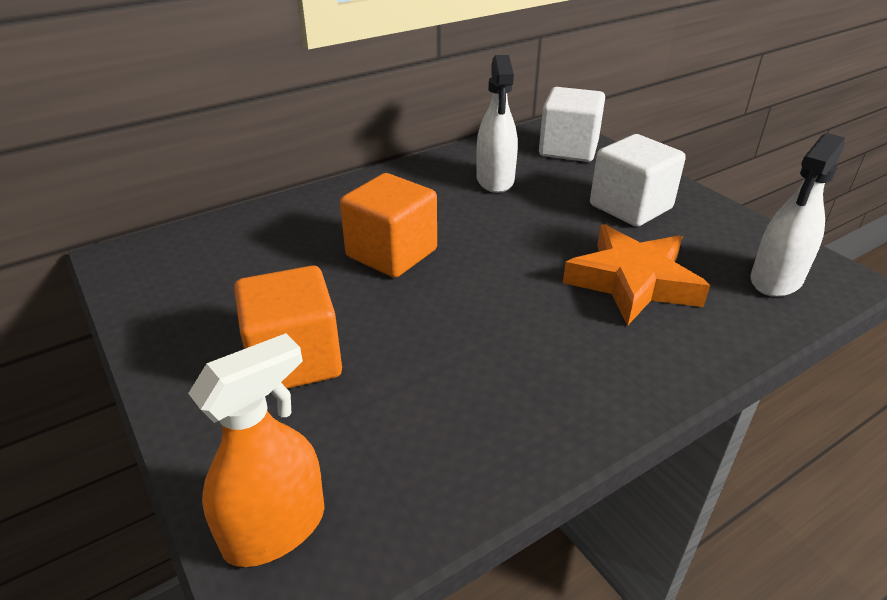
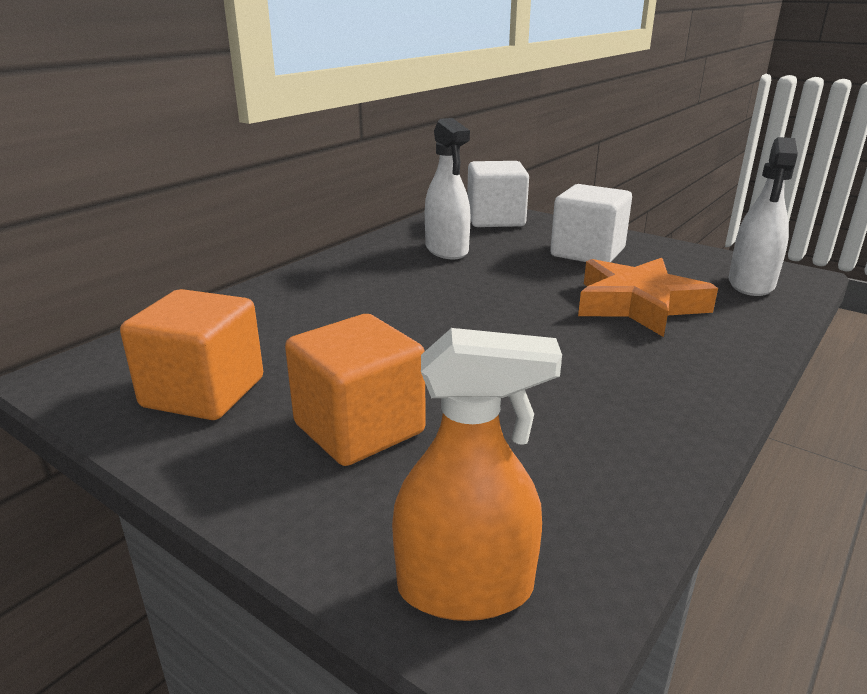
camera: 20 degrees left, 10 degrees down
orange spray bottle [188,333,325,567] -> orange spray bottle turned 60 degrees clockwise [392,328,562,621]
orange cube [340,173,437,278] -> orange cube moved to [120,289,263,420]

